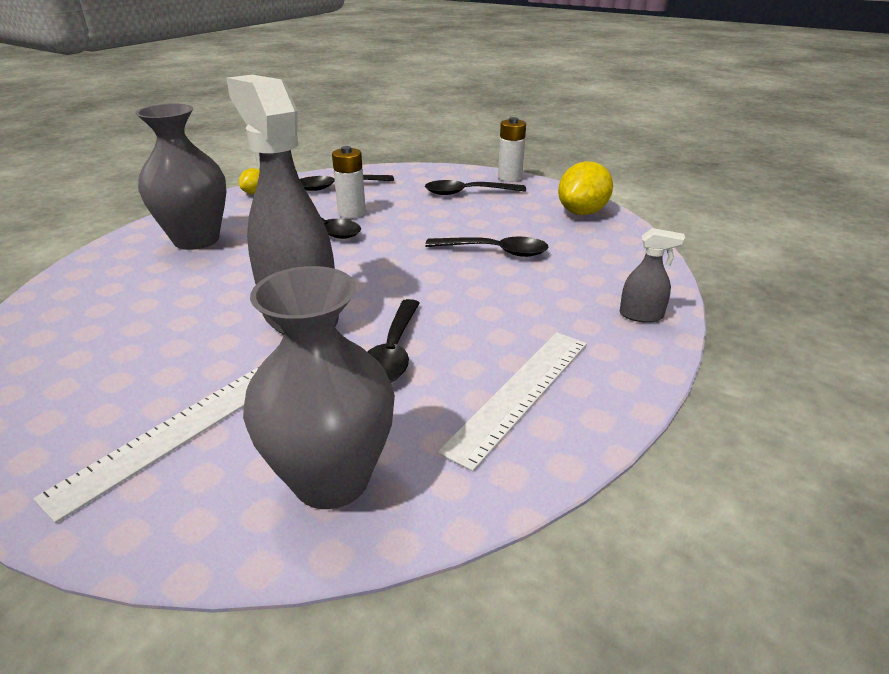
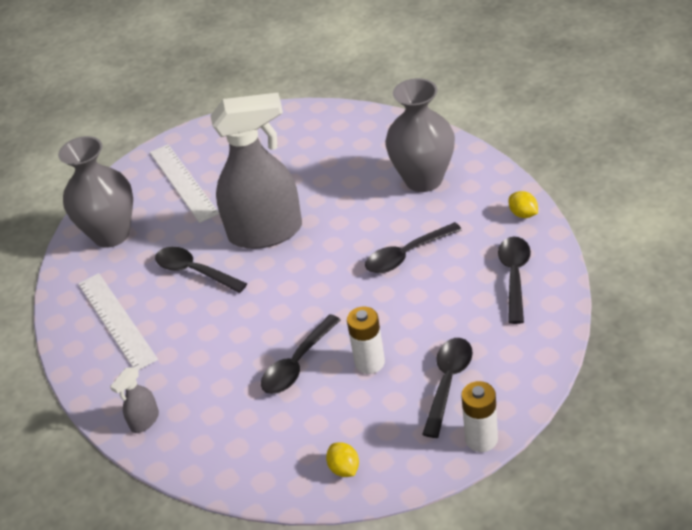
camera: 120 degrees right, 10 degrees up
white battery [332,146,366,218] -> white battery moved to [347,306,385,374]
yellow lemon [558,161,613,215] -> yellow lemon [326,442,359,477], size x0.52

